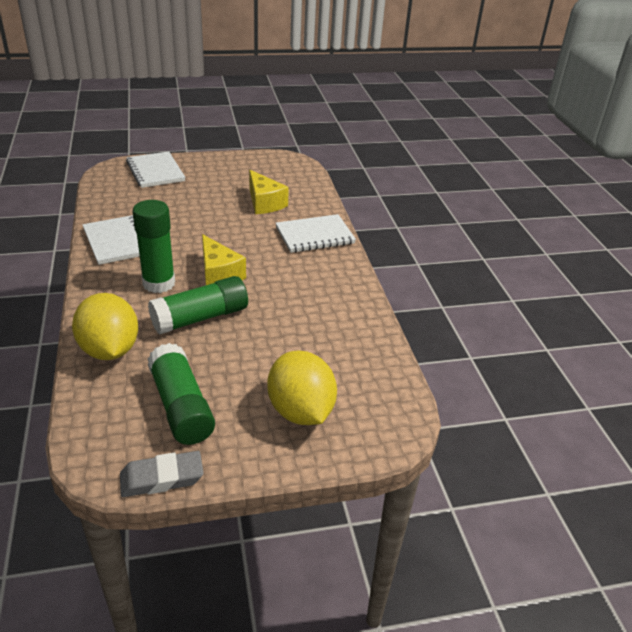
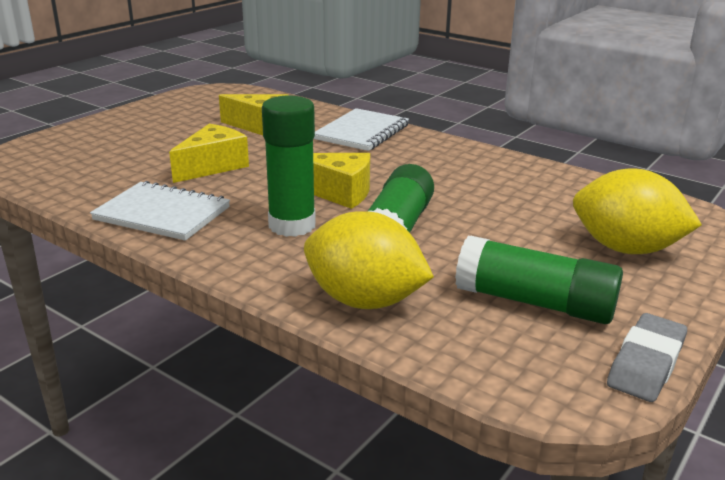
camera: 40 degrees left, 10 degrees down
white notebook [126,151,185,188] -> none
none -> yellow cheese [169,124,249,183]

